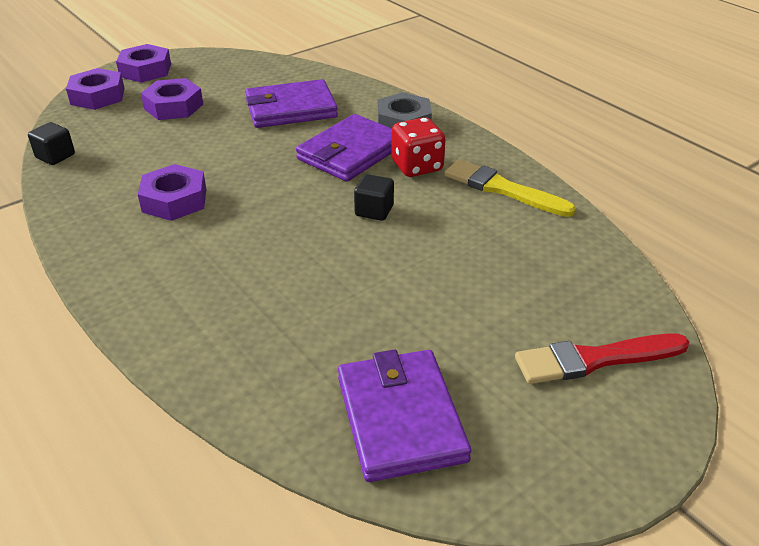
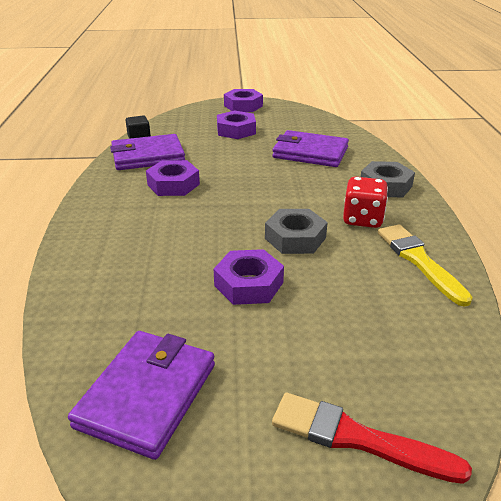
camera: 35 degrees right, 5 degrees down
purple nut [66,68,125,110] -> purple nut moved to [214,249,284,305]
purple wallet [296,114,392,182] -> purple wallet moved to [110,134,185,170]
black cube [354,174,394,221] -> grey nut [265,209,328,254]

